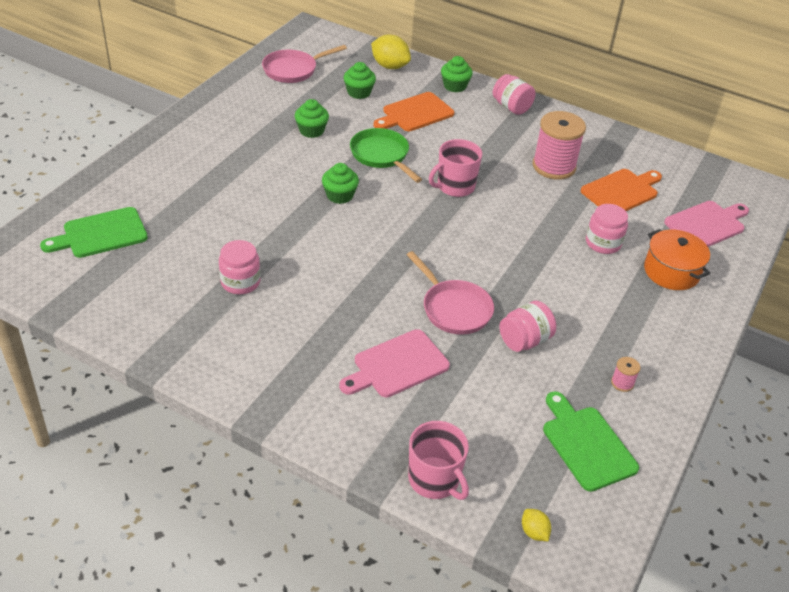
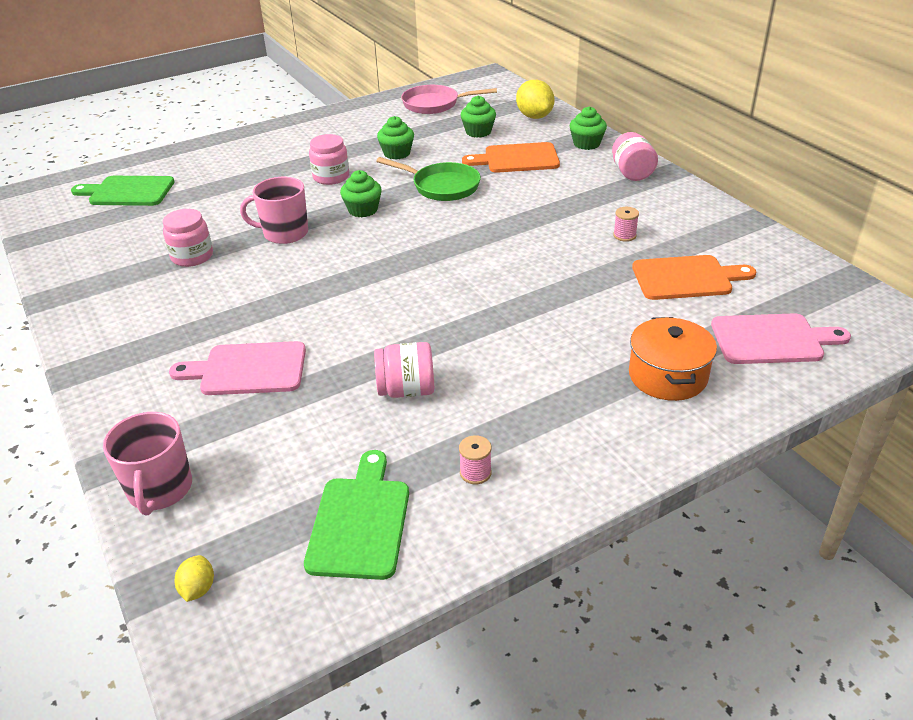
camera: 35 degrees right, 5 degrees down
green pan [350,128,422,183] -> green pan turned 120 degrees clockwise [376,157,481,201]
pink pan [407,251,494,335] -> none
pink mug [429,139,482,197] -> pink mug moved to [240,177,308,244]
pink spool [532,111,586,180] -> pink spool [613,207,639,242], size x0.42
pink jar [586,204,628,254] -> pink jar moved to [309,134,349,185]

